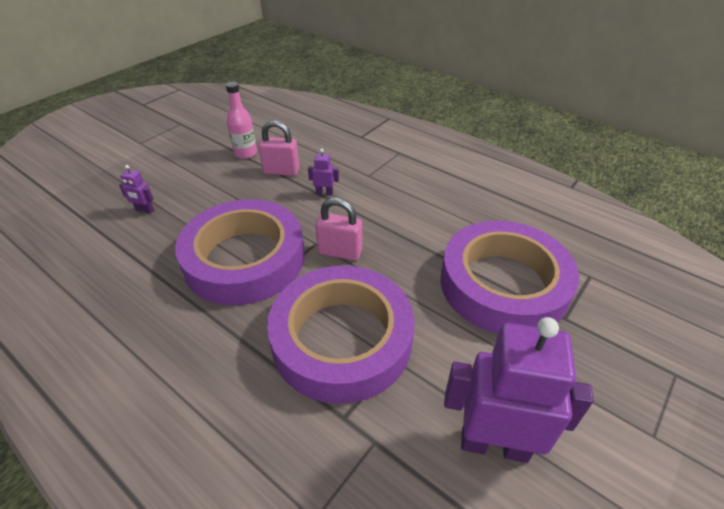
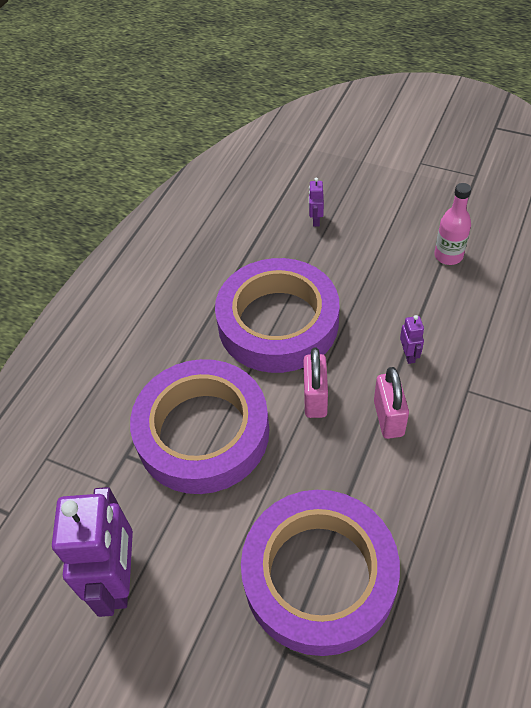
camera: 80 degrees right, 10 degrees up
pink padlock [258,120,300,176] -> pink padlock moved to [374,367,409,439]

